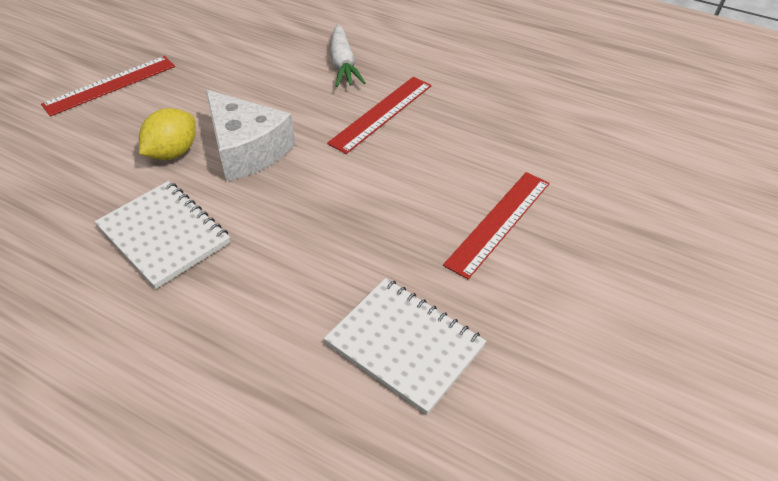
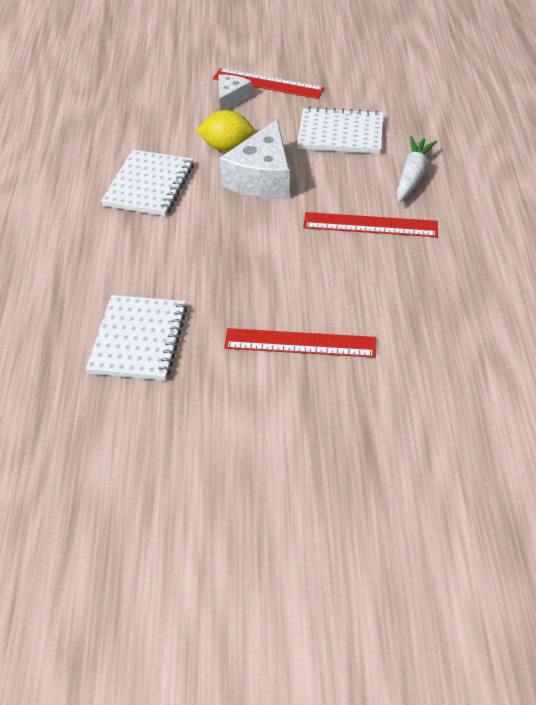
camera: 60 degrees right, 0 degrees up
white carrot [330,24,365,87] -> white carrot turned 150 degrees clockwise [397,136,438,202]
none -> white cheese [218,75,252,111]
none -> white notebook [297,107,384,154]

